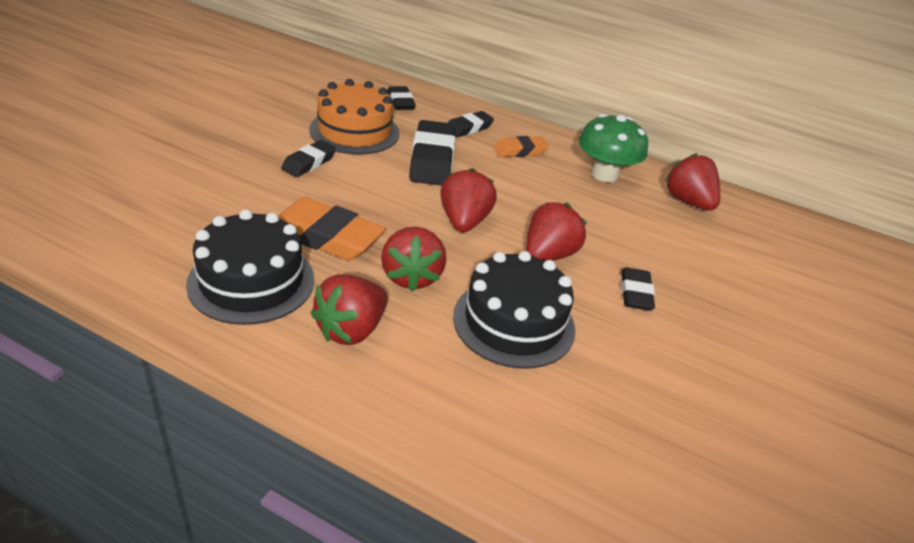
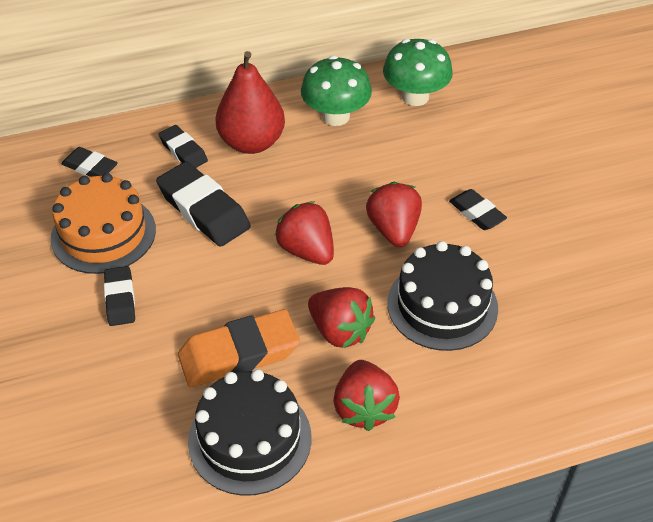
camera: 40 degrees left, 10 degrees up
black eraser [448,111,494,138] -> black eraser turned 45 degrees counterclockwise [159,125,208,168]
orange eraser [494,136,549,157] -> red pear [215,51,285,154]
red strawberry [665,153,720,211] -> green mushroom [383,39,453,106]

